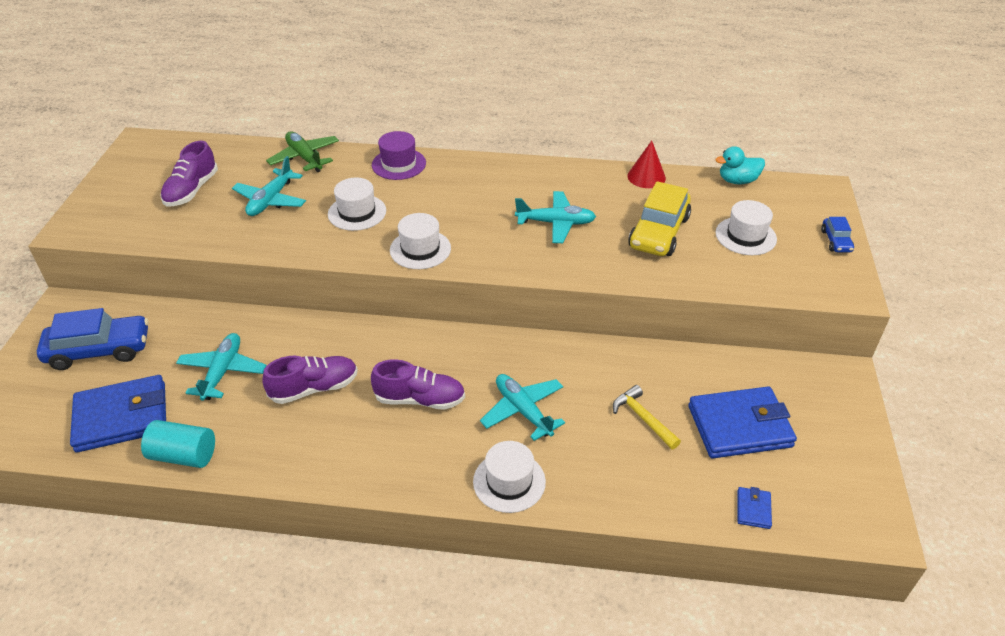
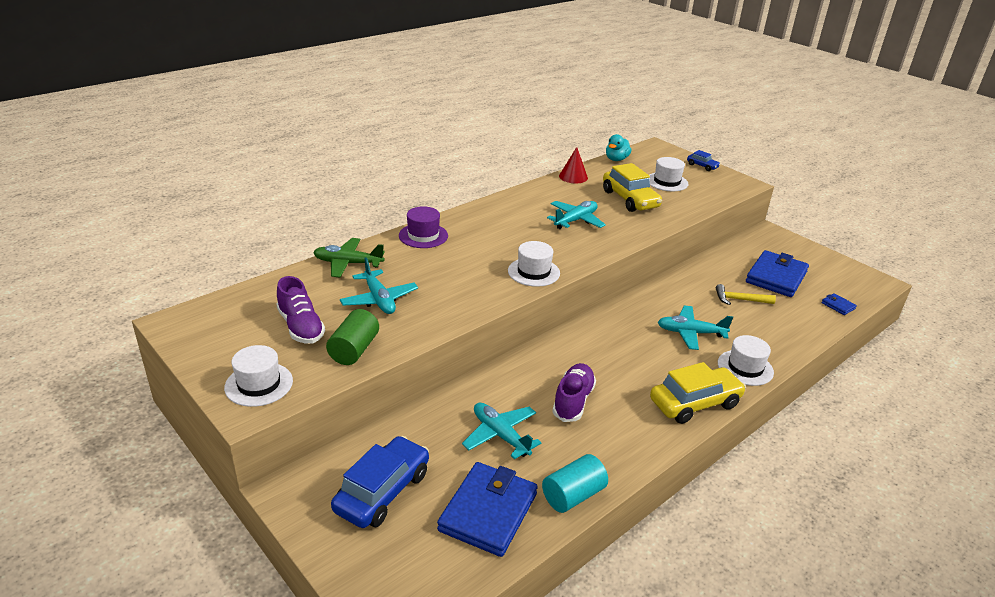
camera: 50 degrees left, 10 degrees down
white hat [328,178,386,231] -> white hat moved to [224,345,293,407]
purple shoe [371,359,465,410] -> none
none -> green cylinder [326,309,379,365]
none -> yellow car [650,362,746,424]

